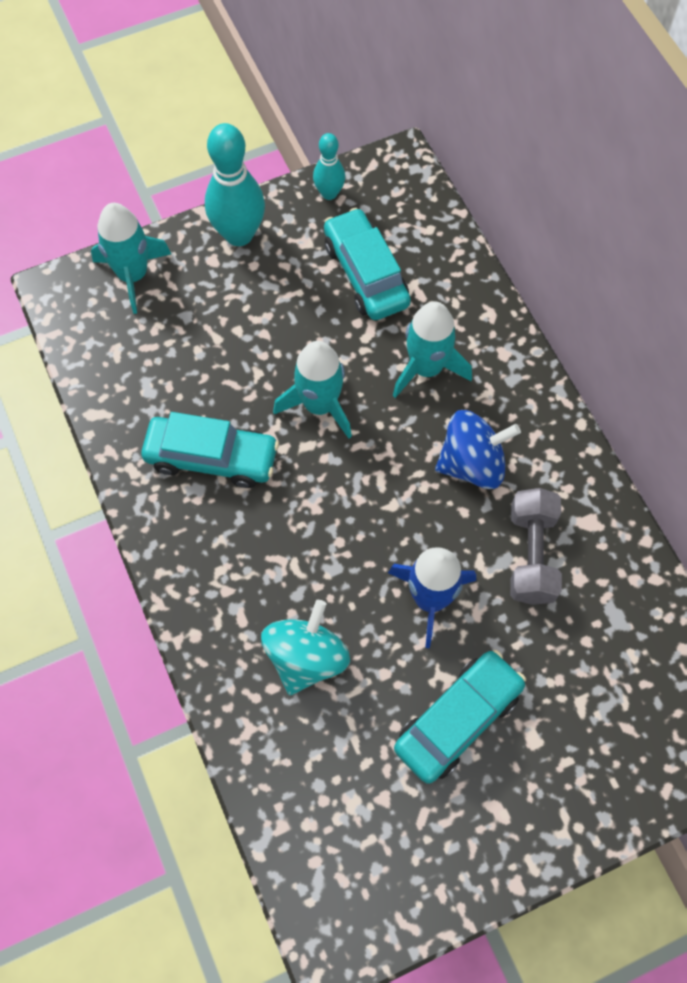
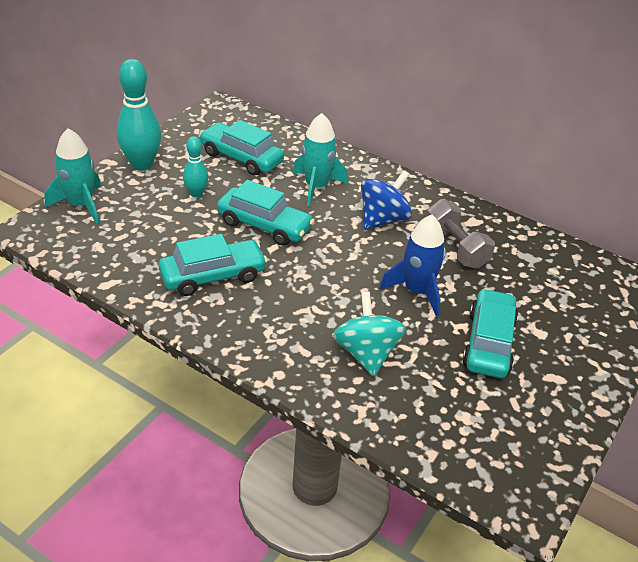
camera: 35 degrees left, 25 degrees down
turquoise rocket [273,341,352,439] -> turquoise car [217,180,315,246]
turquoise bowling pin [313,133,345,200] -> turquoise bowling pin moved to [183,136,208,198]

